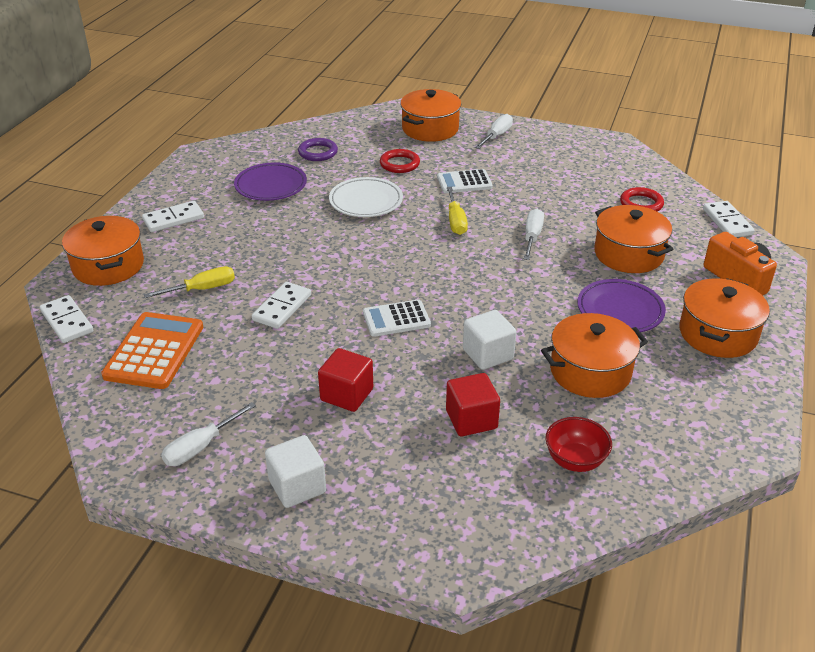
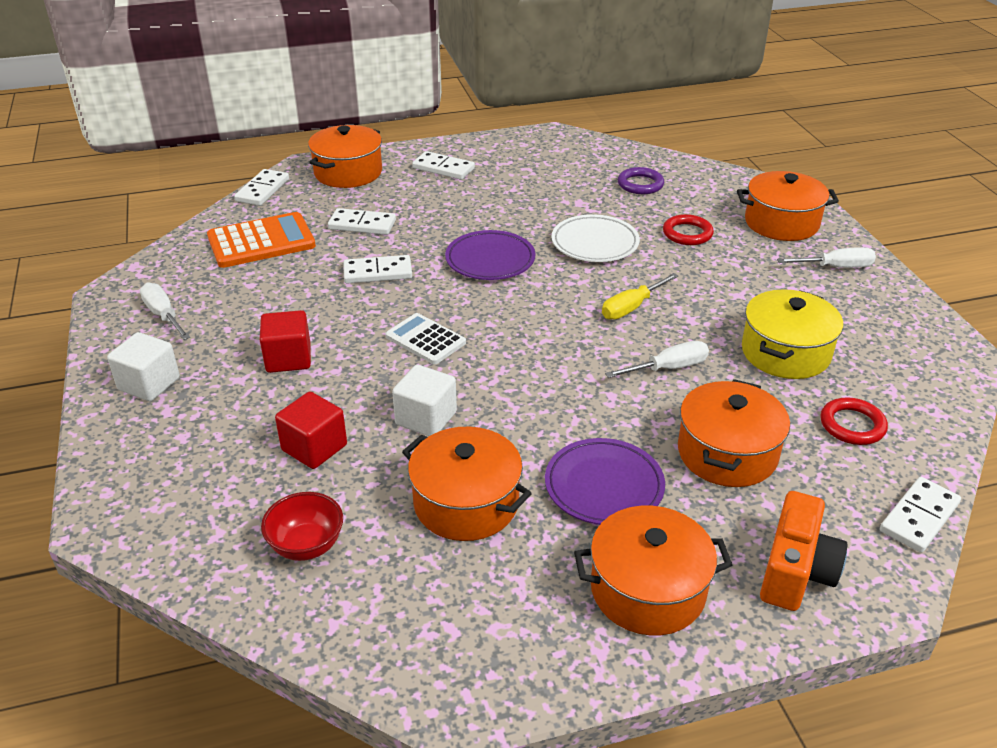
camera: 55 degrees right, 0 degrees up
yellow screwdriver [144,266,235,298] -> white domino [328,208,396,235]
white screwdriver [161,402,256,466] -> white screwdriver turned 45 degrees clockwise [140,283,190,340]
purple plate [234,162,307,201] -> purple plate moved to [445,230,535,280]
white calculator [437,169,493,193] -> none
none -> yellow pot [742,289,843,379]

